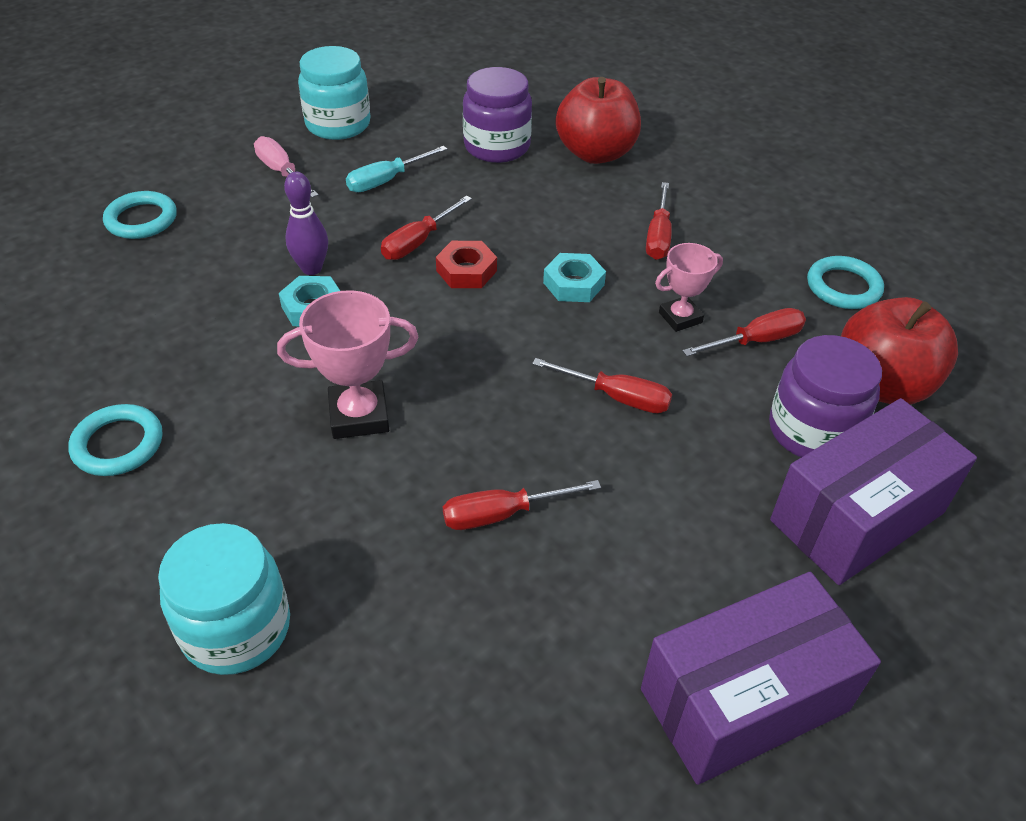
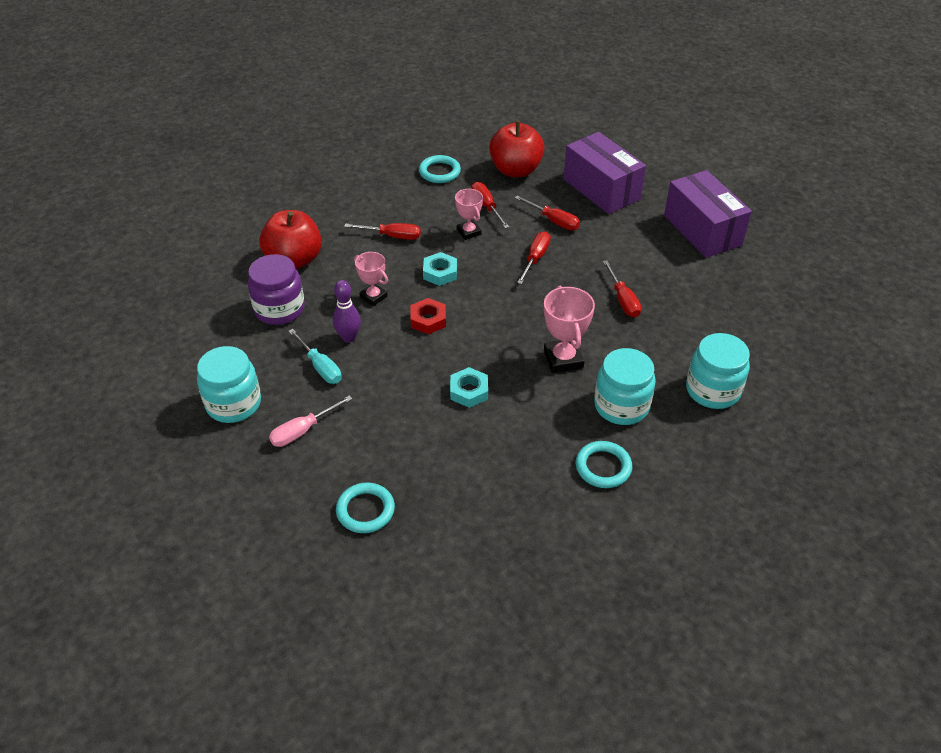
camera: 90 degrees left, 0 degrees up
purple bowling pin [284,172,328,275] -> purple bowling pin moved to [333,280,361,342]
red screwdriver [381,196,472,260] -> red screwdriver moved to [515,195,580,230]
purple jar [769,335,882,457] -> none
none -> pink trophy [354,252,388,306]
none -> turquoise jar [594,348,656,425]

